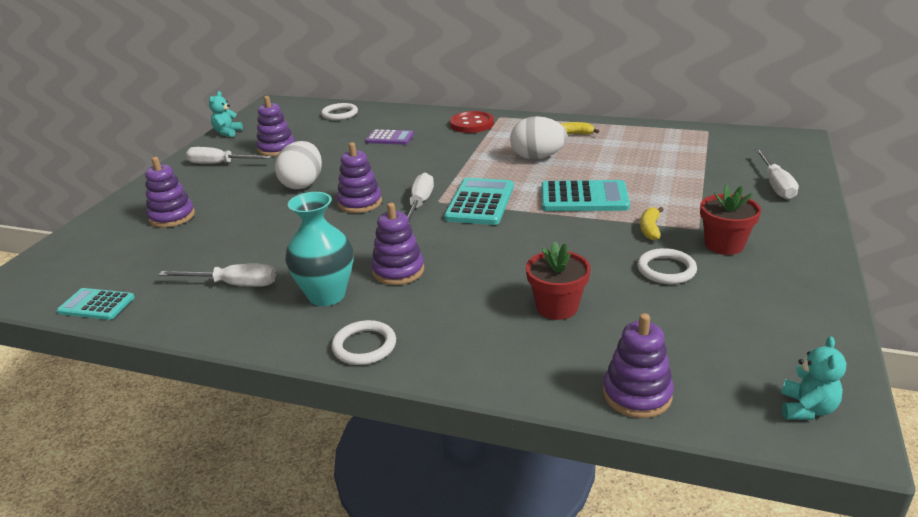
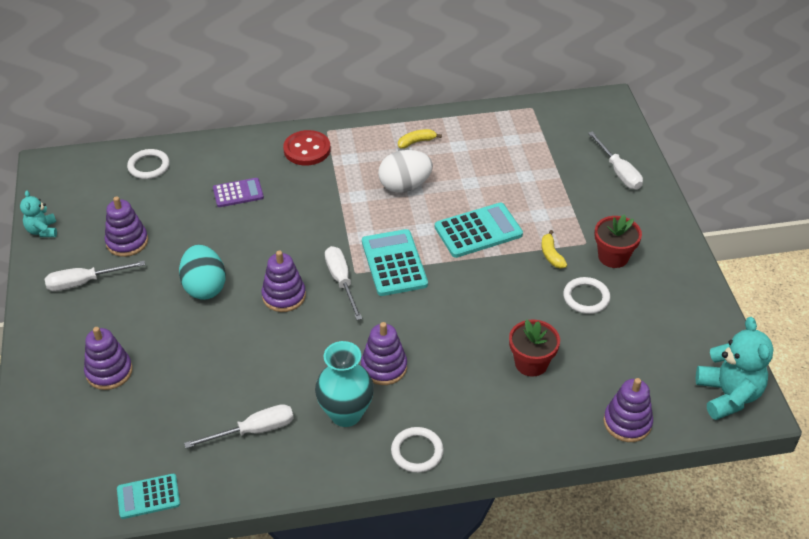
camera: 30 degrees left, 15 degrees up
white egg [275,141,322,189] -> turquoise egg [179,245,226,300]
turquoise teddy bear [781,336,846,420] -> turquoise teddy bear [696,317,773,420], size x1.78

